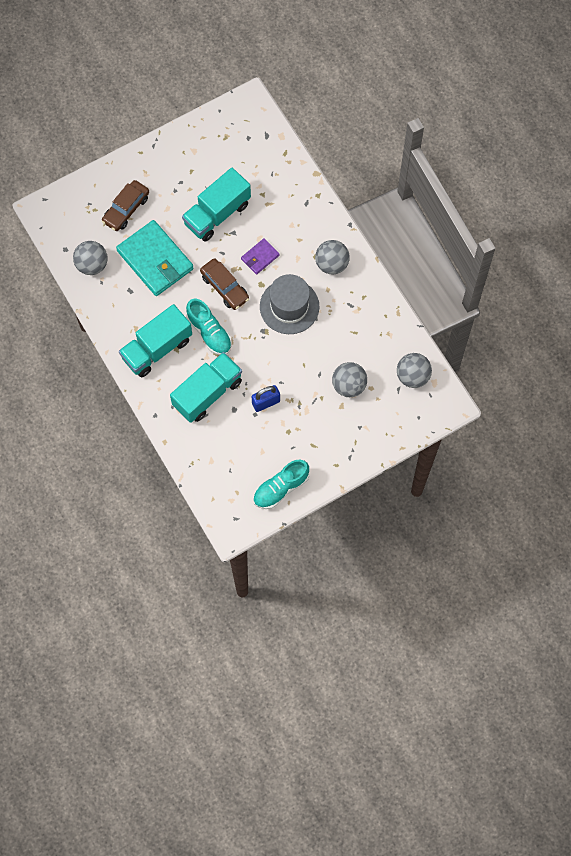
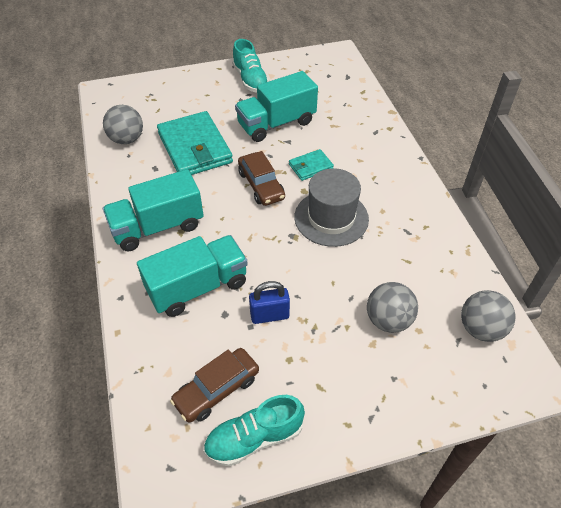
camera: 15 degrees right, 20 degrees down
brown car [102,180,149,231] -> brown car moved to [170,348,259,423]
turquoise shoe [186,299,232,355] -> turquoise shoe moved to [232,39,269,92]
purple wallet [241,238,280,275] -> turquoise wallet [289,149,334,181]
grey ball [315,240,350,275] -> none

